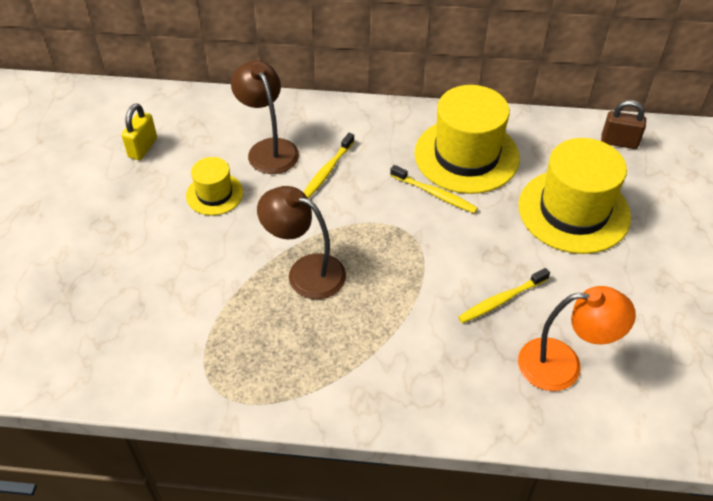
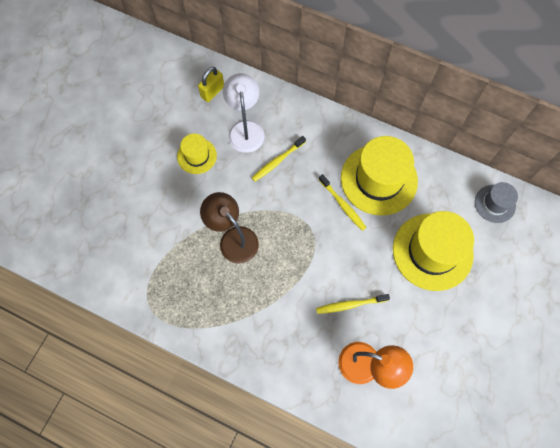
camera: 20 degrees right, 20 degrees up
yellow padlock [121,103,157,160] -> yellow padlock moved to [198,67,224,102]
brown lamp [231,60,299,174] -> white lamp [223,73,265,153]
brown padlock [601,100,646,149] -> grey hat [475,182,518,223]

